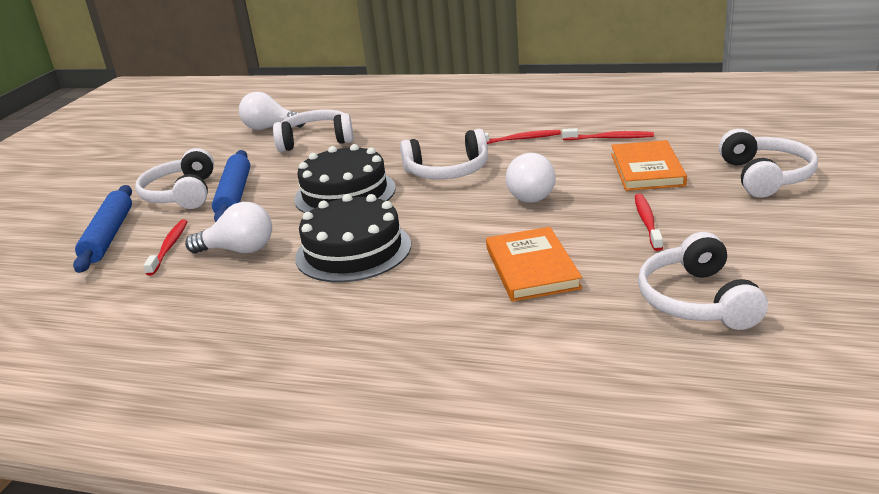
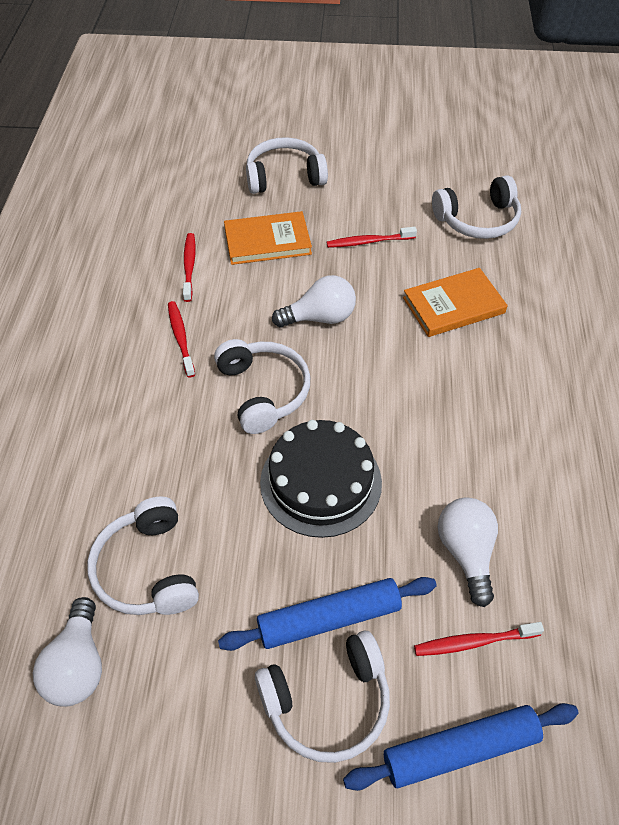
camera: 105 degrees left, 25 degrees up
black cake [295,194,411,282] -> none

